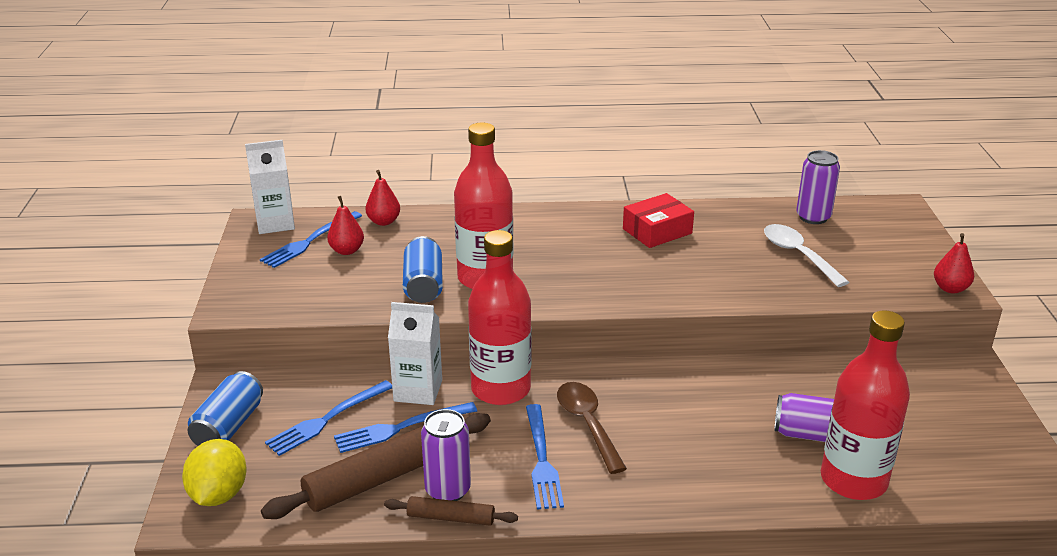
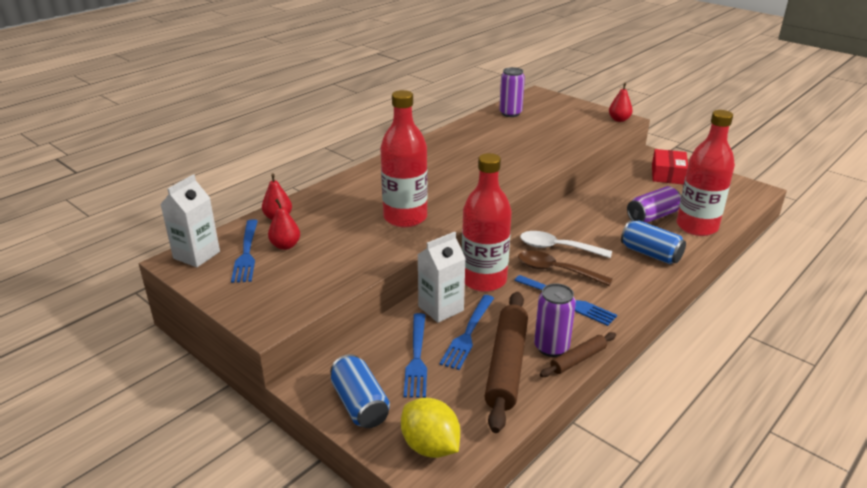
camera: 45 degrees left, 0 degrees up
blue can [403,236,443,303] -> blue can moved to [621,220,686,264]
red box [623,193,694,248] -> red box moved to [652,149,688,185]
white spoon [764,224,849,287] -> white spoon moved to [520,231,612,258]

